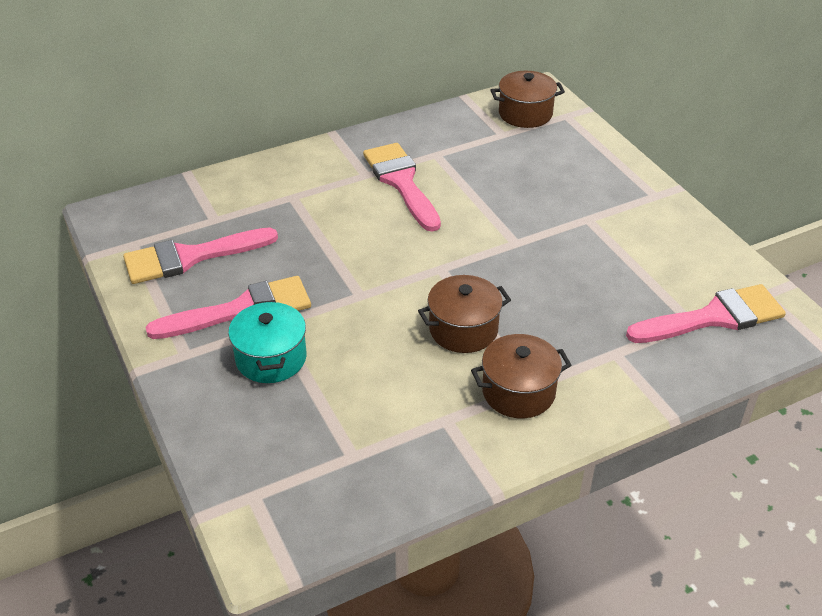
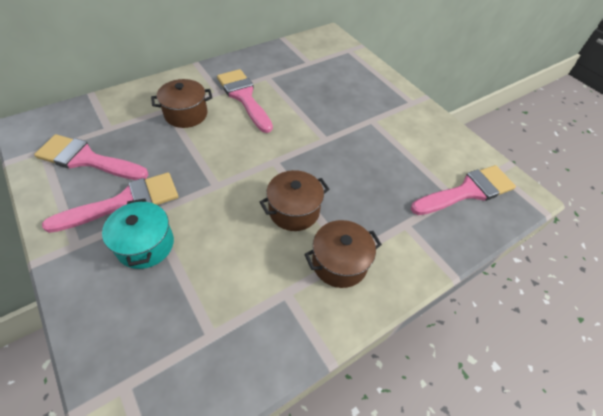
camera: 10 degrees left, 10 degrees up
pink brush [123,227,278,284] -> pink brush turned 45 degrees clockwise [34,134,149,180]
brown pot [491,71,565,128] -> brown pot moved to [151,79,212,128]

